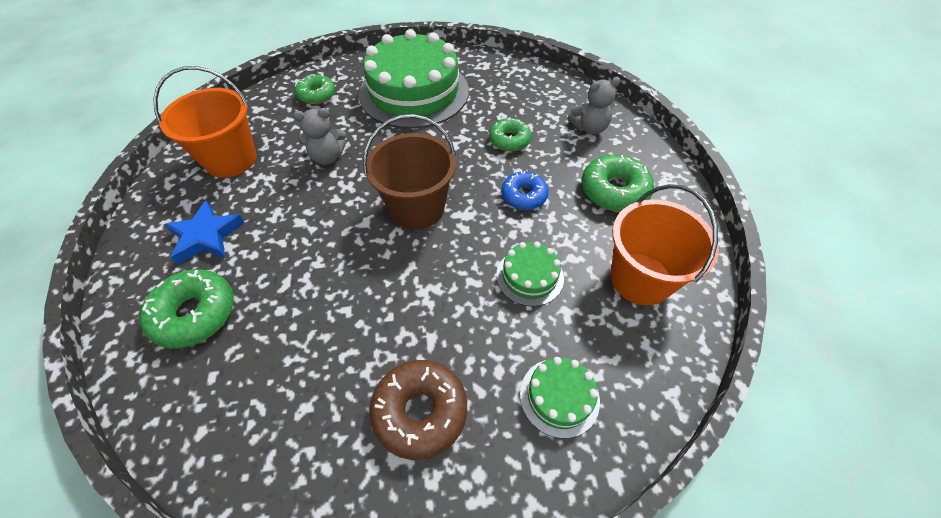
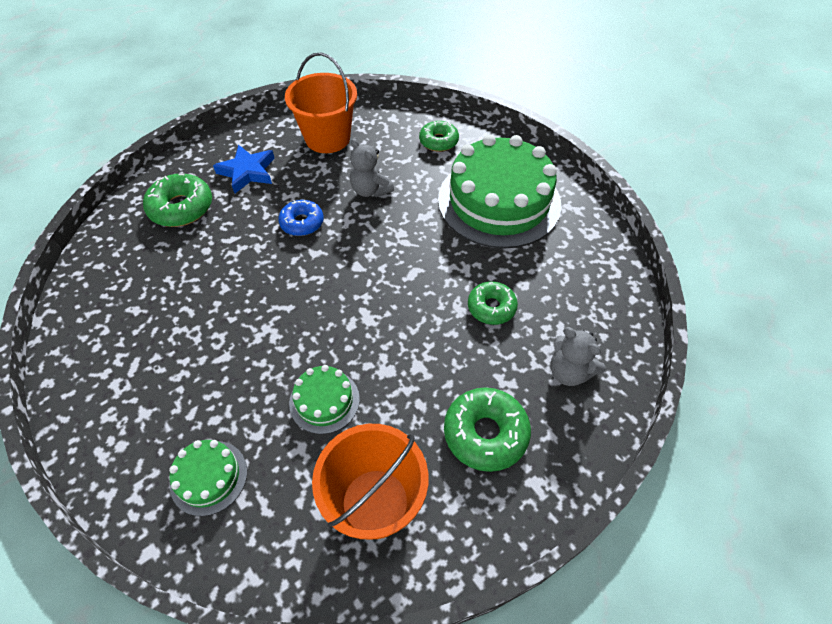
camera: 60 degrees right, 0 degrees up
brown bucket [363,114,456,230] -> none
brown donut [369,360,467,460] -> none
blue donut [501,171,549,210] -> blue donut moved to [278,200,324,236]

